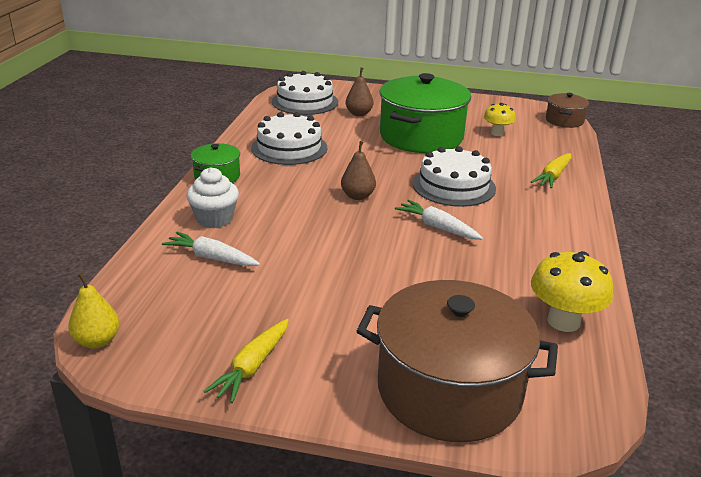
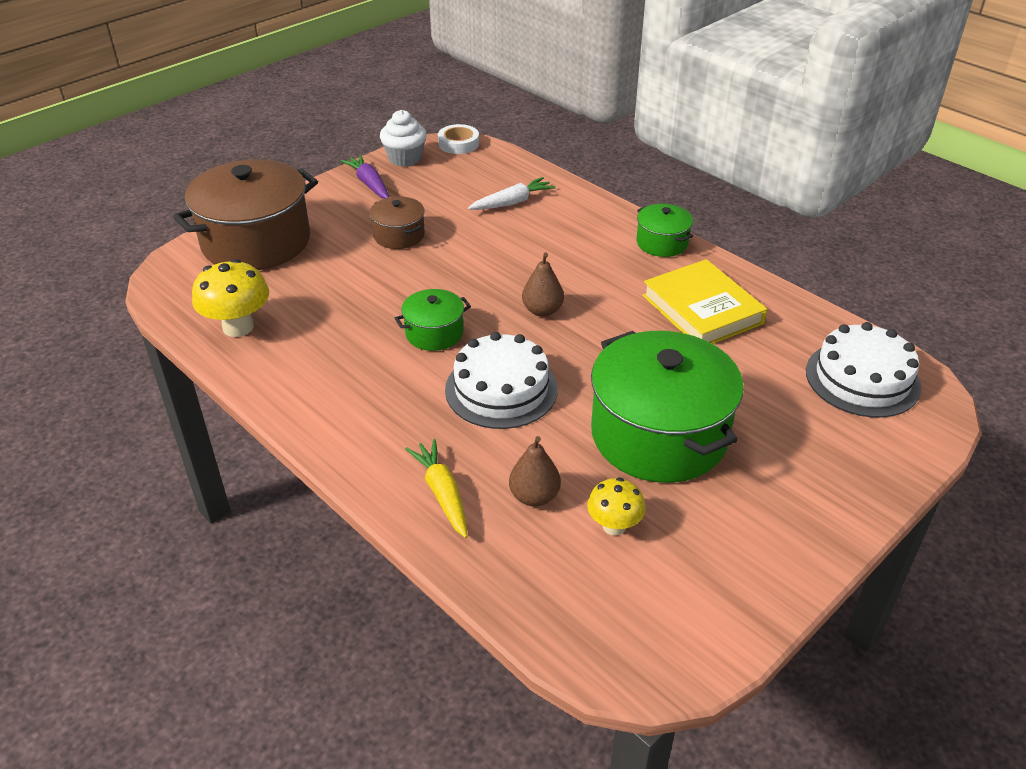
camera: 125 degrees right, 10 degrees up
yellow pear [68,272,120,348] -> white tape [438,124,479,154]
white cupcake [187,167,239,228] -> white cupcake moved to [380,110,427,167]
yellow carrot [203,319,289,403] -> purple carrot [341,155,389,199]
white cake [251,112,327,165] -> yellow book [642,259,767,344]
brown pear [346,68,373,116] -> brown pear moved to [509,436,561,507]
white carrot [395,199,483,240] -> green pot [395,289,471,351]
brown pot [546,93,589,128] -> brown pot moved to [369,196,425,249]

